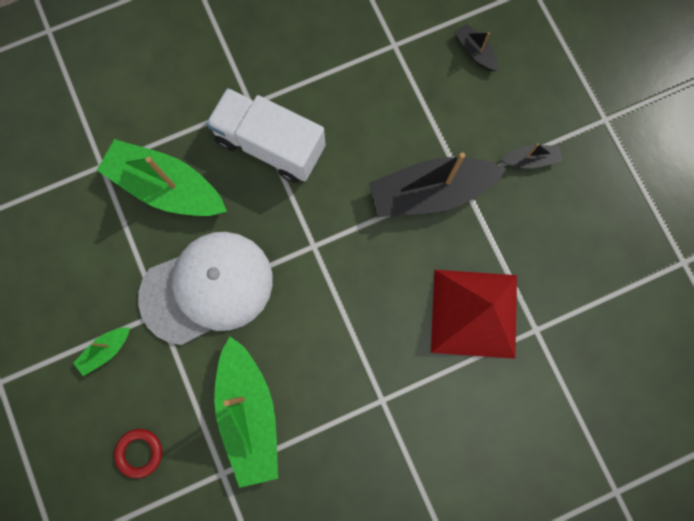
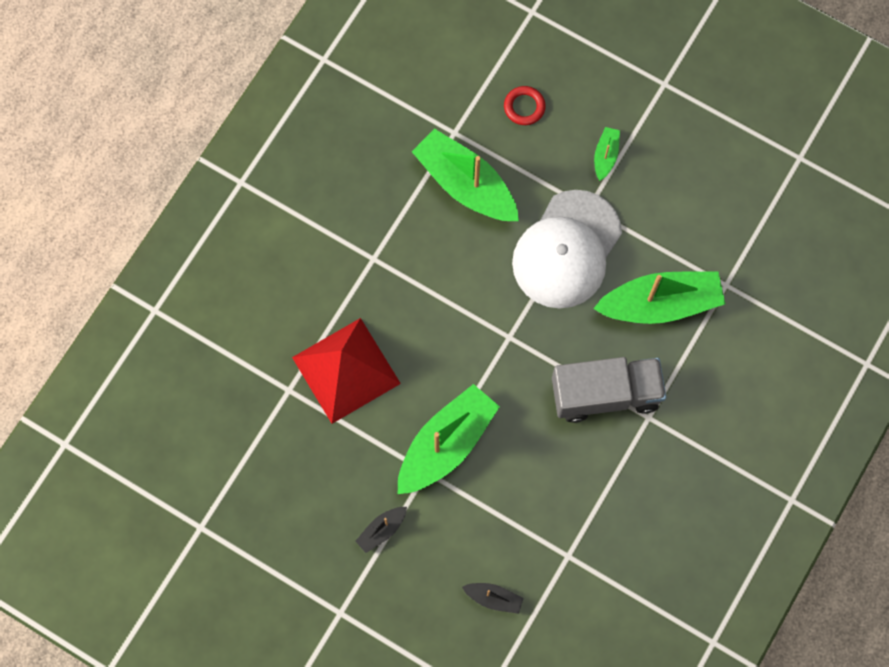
camera: 145 degrees right, 5 degrees down
white truck [206,88,326,183] -> grey truck [552,357,666,423]
black boat [369,152,506,217] -> green boat [398,384,500,494]

